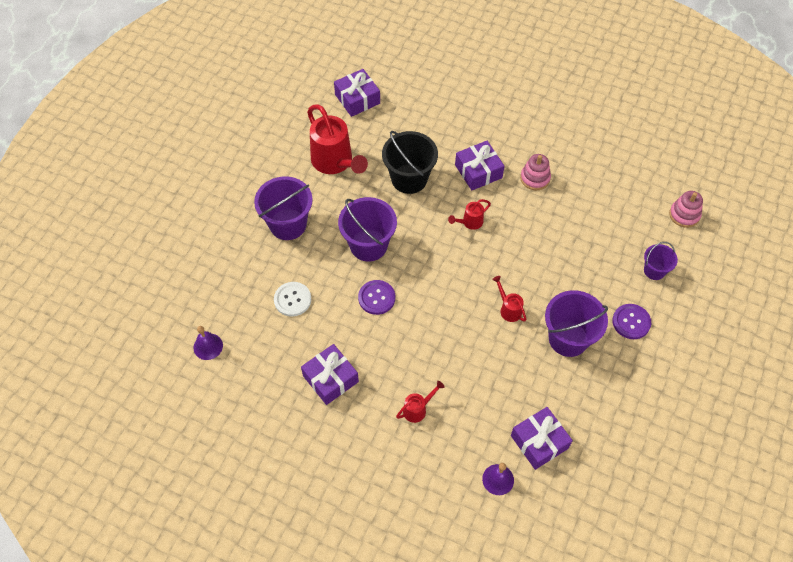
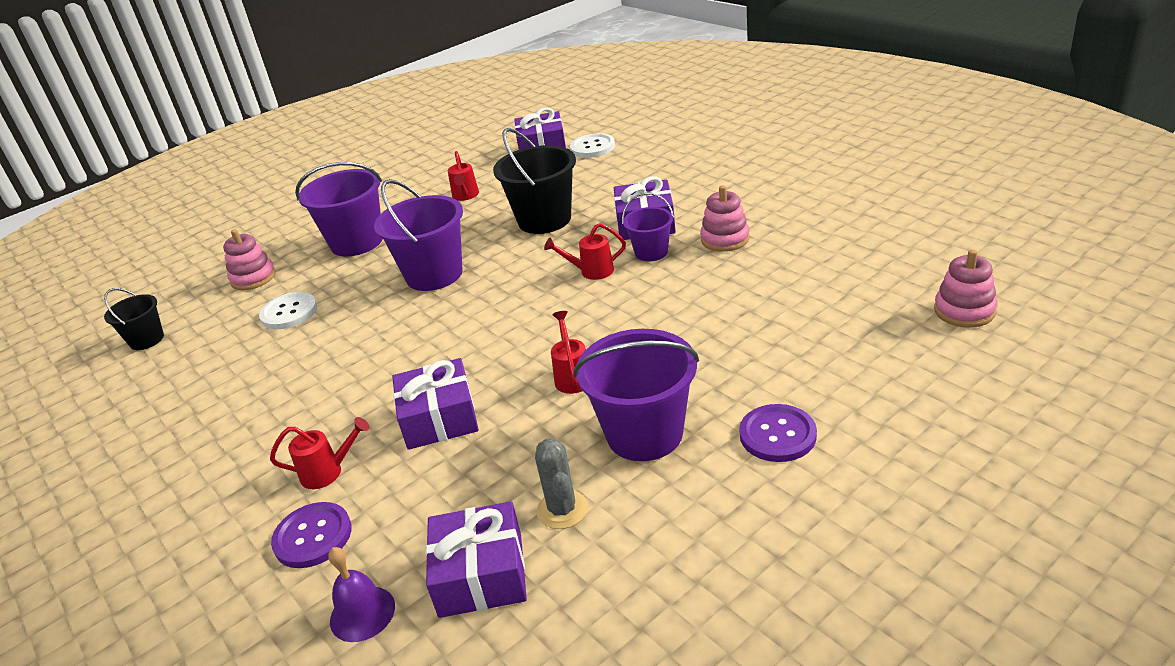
camera: 30 degrees right, 25 degrees down
purple bell [193,326,223,360] -> black bucket [104,288,164,350]
purple gift [301,344,359,405] -> purple gift moved to [392,358,479,450]
red watering can [307,104,368,174] -> red watering can [448,151,479,201], size x0.47
purple button [358,280,395,315] -> purple button moved to [271,502,352,568]
purple bucket [644,242,678,280] -> purple bucket moved to [622,193,674,261]
none -> pink stacking toy [223,229,276,290]
none -> grey cactus [535,438,588,529]
none -> white button [570,133,615,158]

